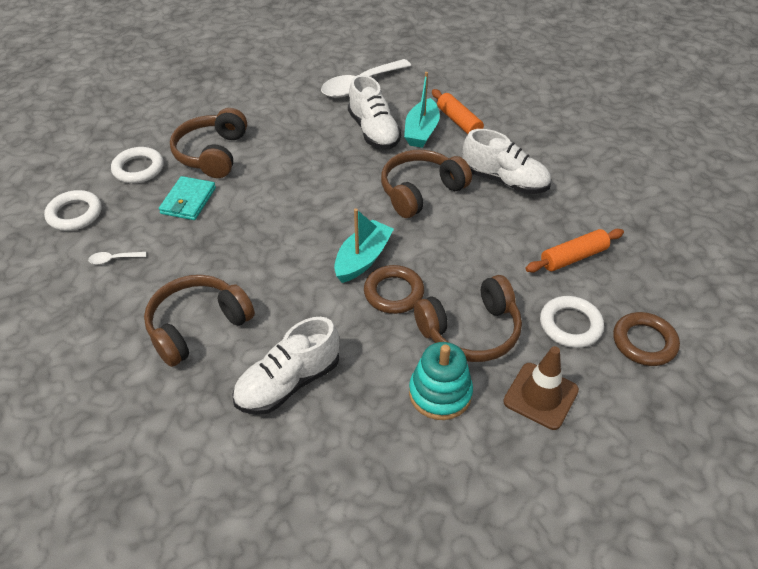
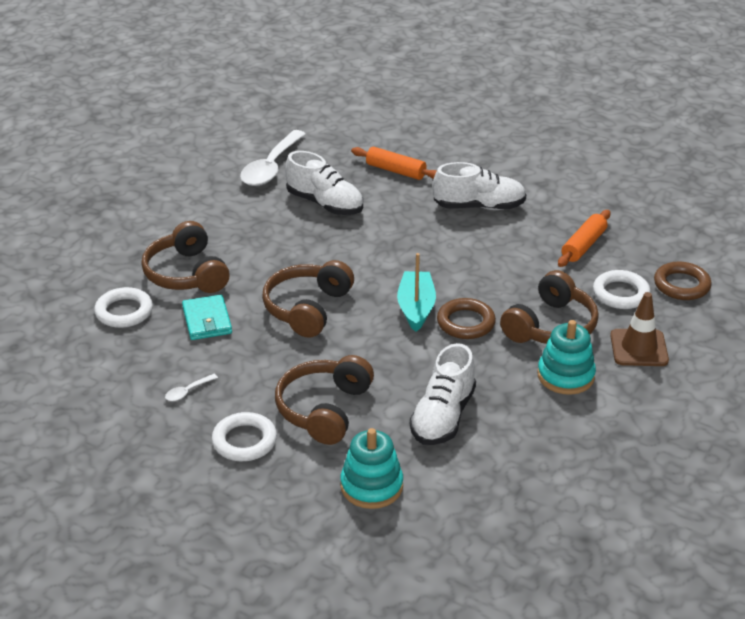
camera: 30 degrees left, 10 degrees down
white ring [44,190,102,231] -> white ring moved to [212,412,277,461]
brown headphones [381,150,472,218] -> brown headphones moved to [262,260,354,338]
turquoise boat [404,72,440,148] -> none
none -> turquoise stacking toy [340,428,403,509]

